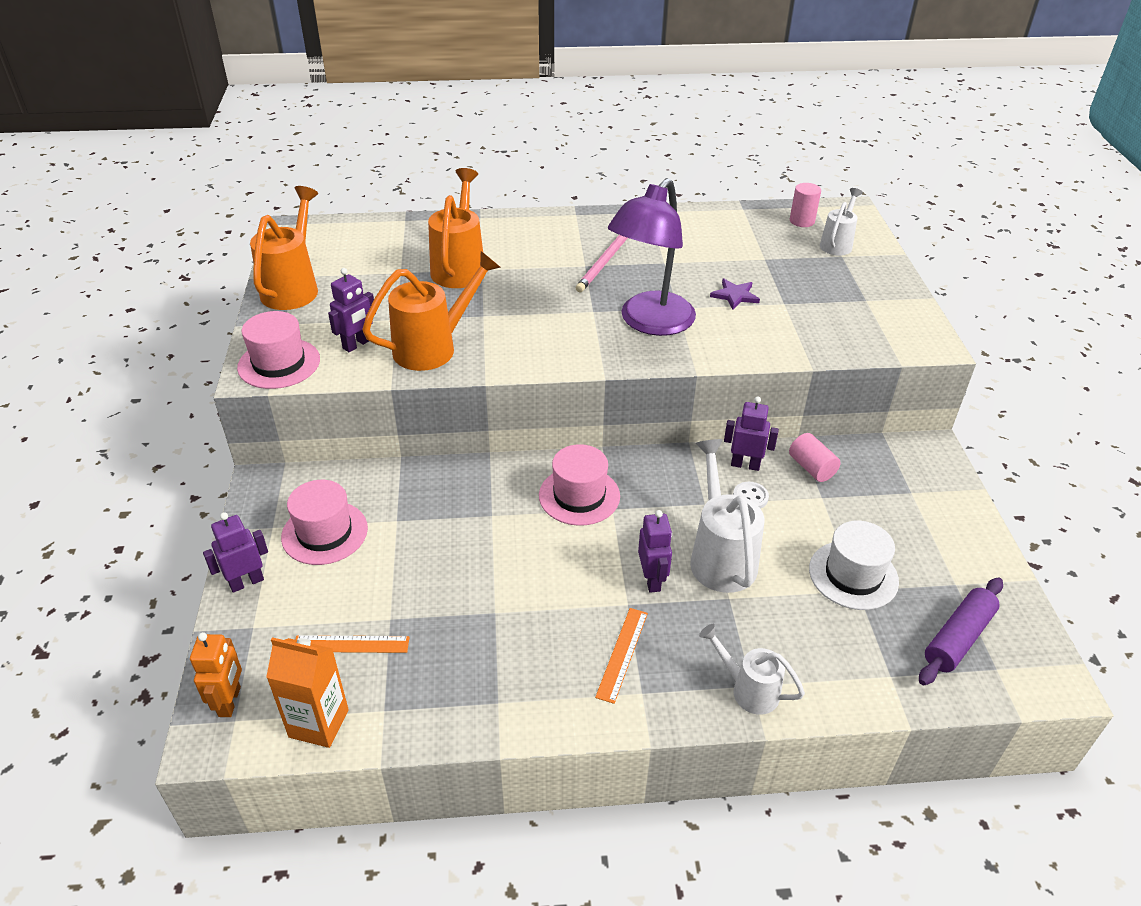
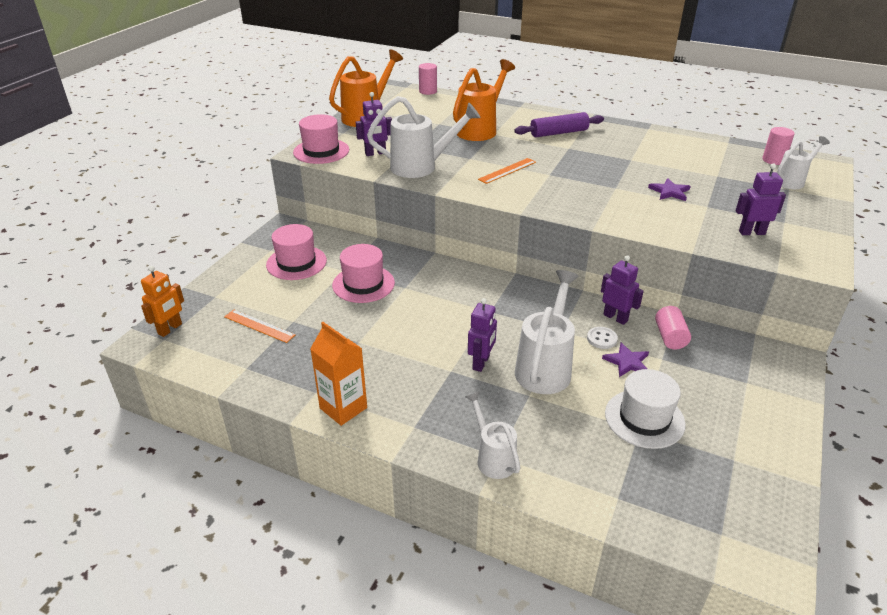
camera: 30 degrees right, 5 degrees down
purple robot [203,512,268,593] -> purple robot moved to [736,163,786,235]
orange carton [266,637,349,748] -> orange carton moved to [310,322,367,426]
orange watering can [362,251,501,371] -> white watering can [367,96,480,178]
pink hat [539,444,620,526] -> pink hat moved to [332,244,395,303]
pink pencil [576,235,627,292] -> none
orange ruler [595,608,648,704] -> orange ruler moved to [478,158,536,184]
purple lamp [608,178,696,336] -> none
purple rolling pin [919,578,1003,685] -> purple rolling pin moved to [514,112,604,137]
none -> pink cylinder [419,63,437,95]
none -> purple star [602,343,649,377]

